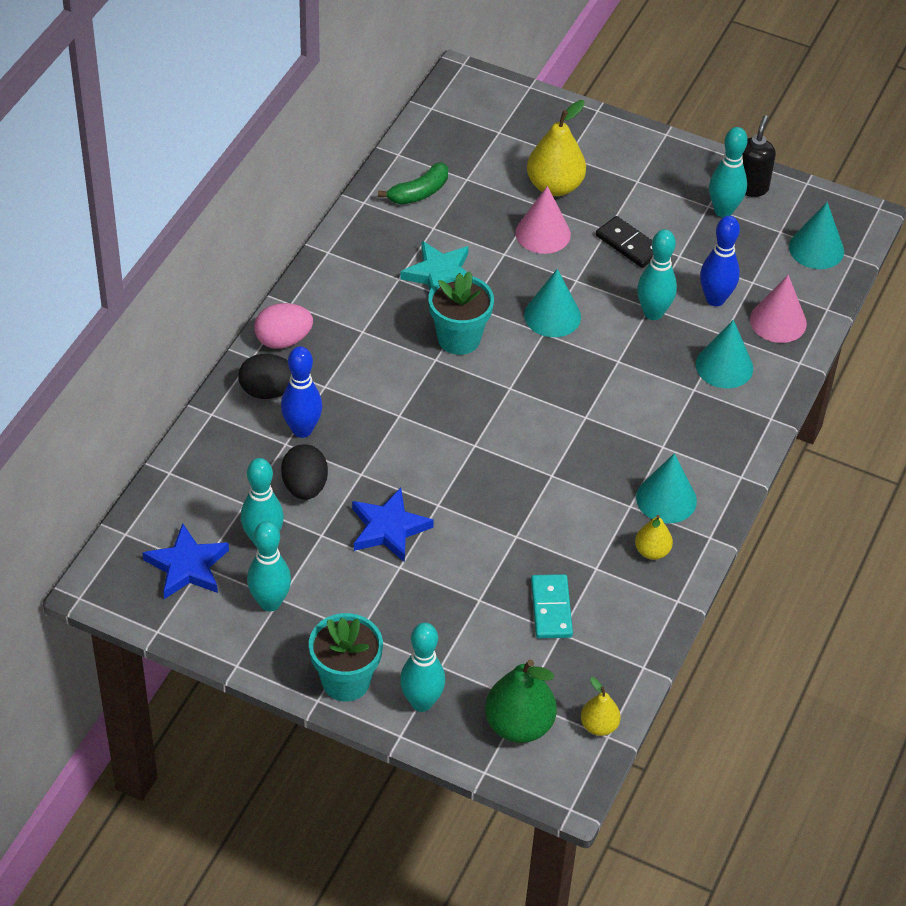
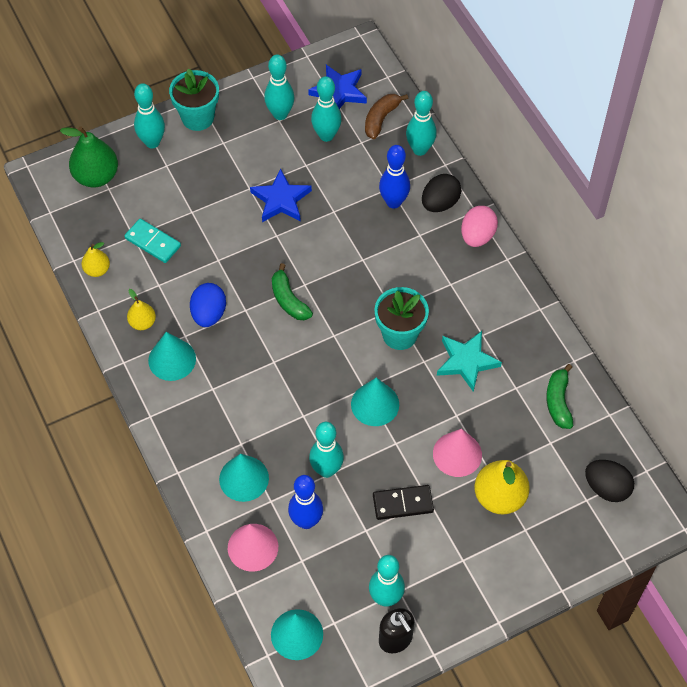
camera: 130 degrees right, 10 degrees up
black egg [281,444,328,500] -> black egg moved to [585,460,634,502]
yellow pear [581,677,621,736] -> yellow pear moved to [82,242,110,277]
none -> blue egg [190,283,226,327]
none -> green banana [272,263,313,320]
none -> brown banana [365,94,408,139]
none -> turquoise bowling pin [406,91,437,156]

